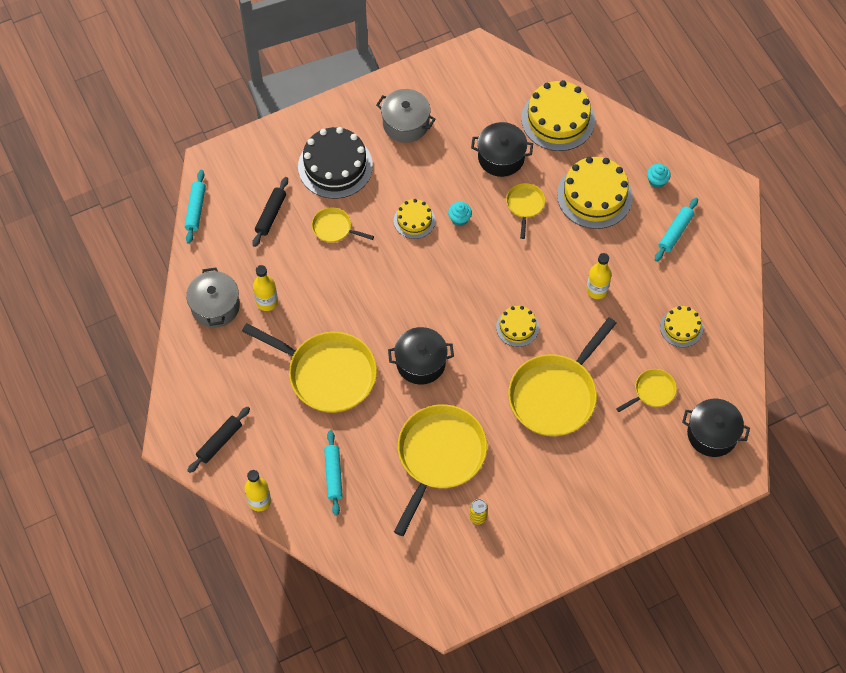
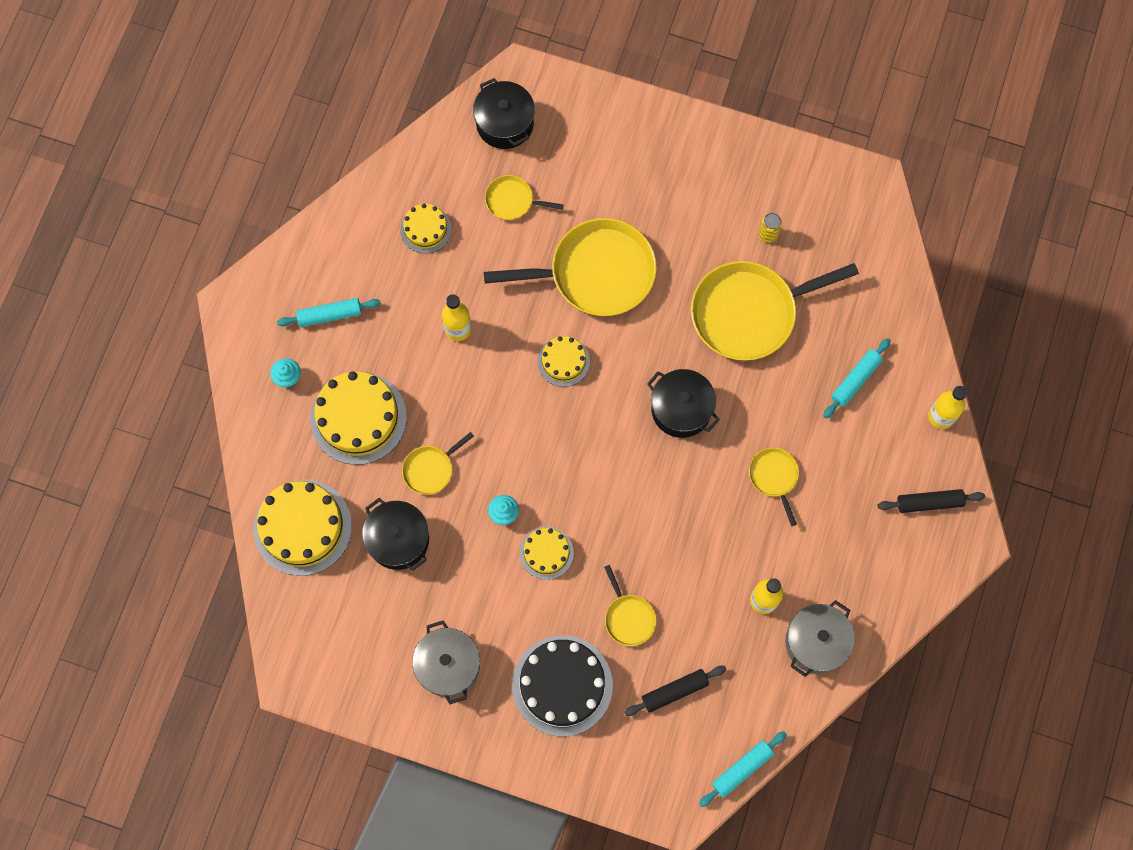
camera: 135 degrees left, 10 degrees up
yellow pan [242,323,377,413] -> yellow pan [749,447,799,526], size x0.47

